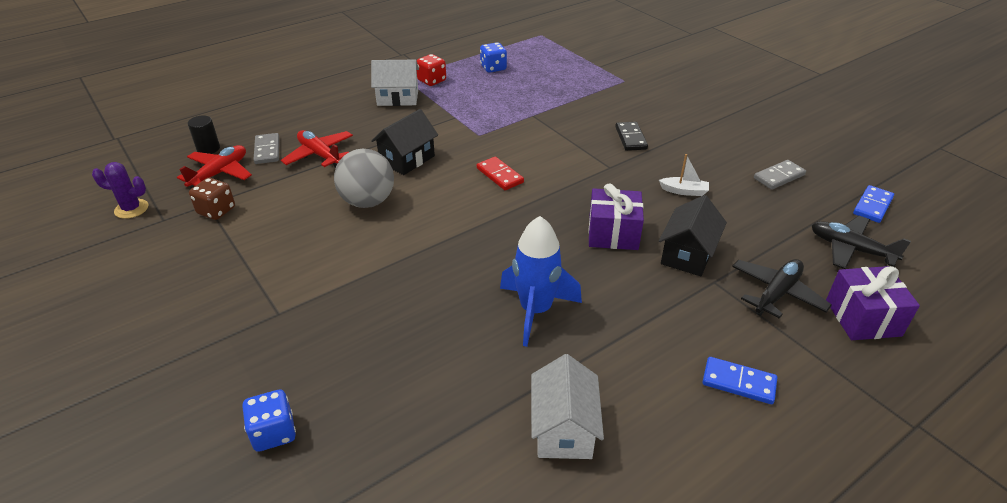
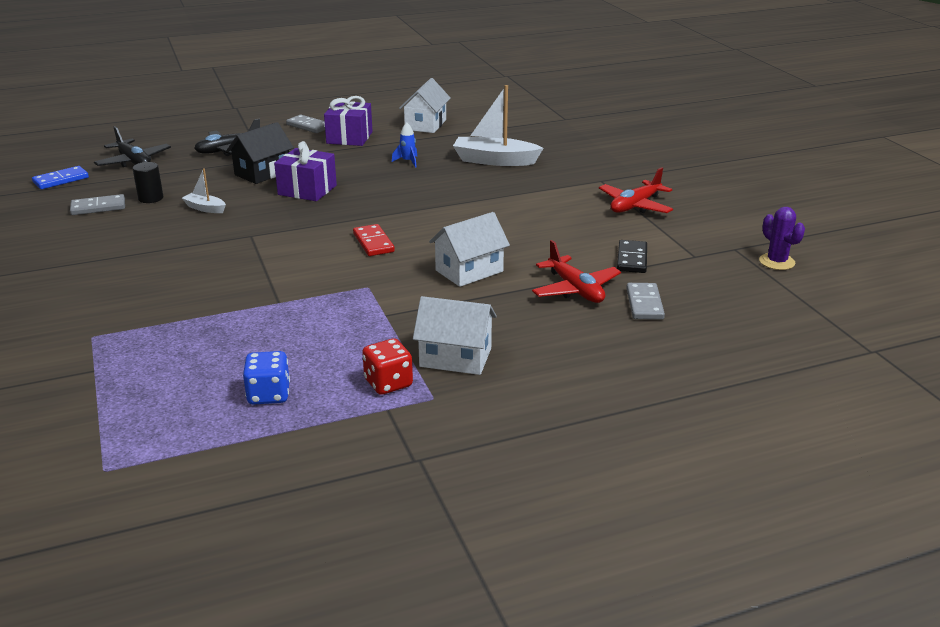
camera: 165 degrees left, 10 degrees down
purple cactus [92,162,148,219] -> purple cactus turned 45 degrees clockwise [759,207,805,270]
red plane [177,145,252,189] -> red plane moved to [599,167,673,213]
black cylinder [188,115,220,154] -> black cylinder moved to [132,162,163,203]
brown dice [189,178,235,220] -> none
blue dice [242,390,296,452] -> none
grey ball [334,149,394,208] -> none
black house [371,109,438,175] -> white house [429,212,510,287]
blue rocket [500,216,582,347] -> blue rocket [392,122,418,168], size x0.46
black domino [615,122,648,151] -> black domino moved to [617,240,647,273]
blue domino [703,357,777,404] -> grey domino [286,115,325,133]
purple gift [826,266,920,340] -> purple gift moved to [324,96,373,146]
none -> white boat [453,85,544,166]

